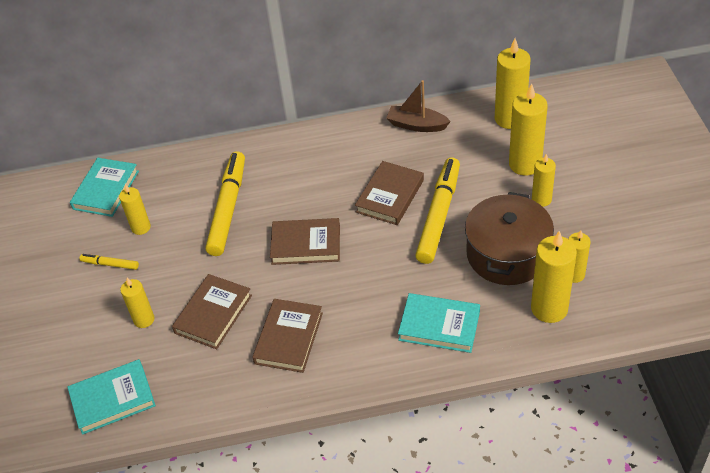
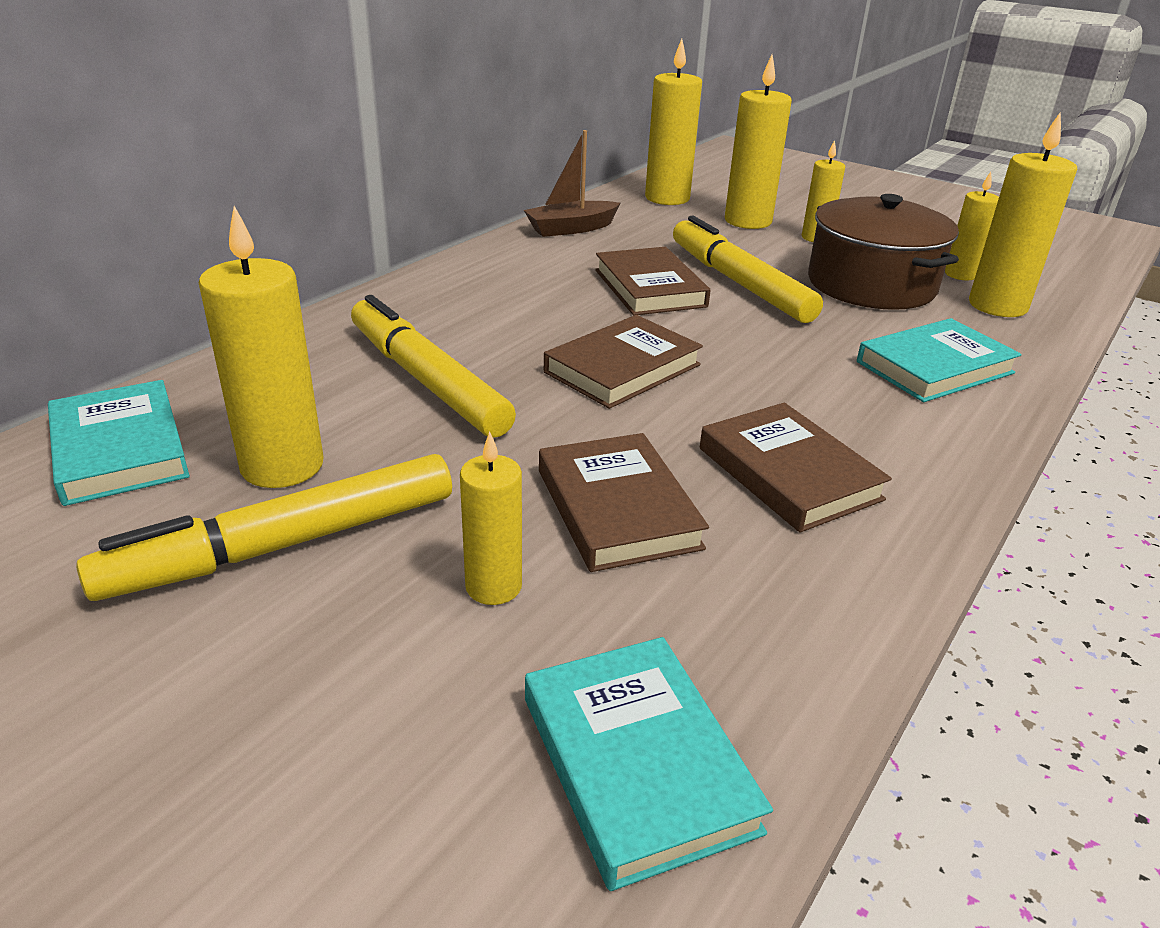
camera: 50 degrees left, 15 degrees down
turquoise book [67,359,156,435] -> turquoise book turned 45 degrees counterclockwise [525,637,773,891]
yellow marker [79,254,139,270] -> yellow marker [76,454,452,601], size x2.17
yellow candle [119,184,151,235] -> yellow candle [199,206,324,488], size x1.69

